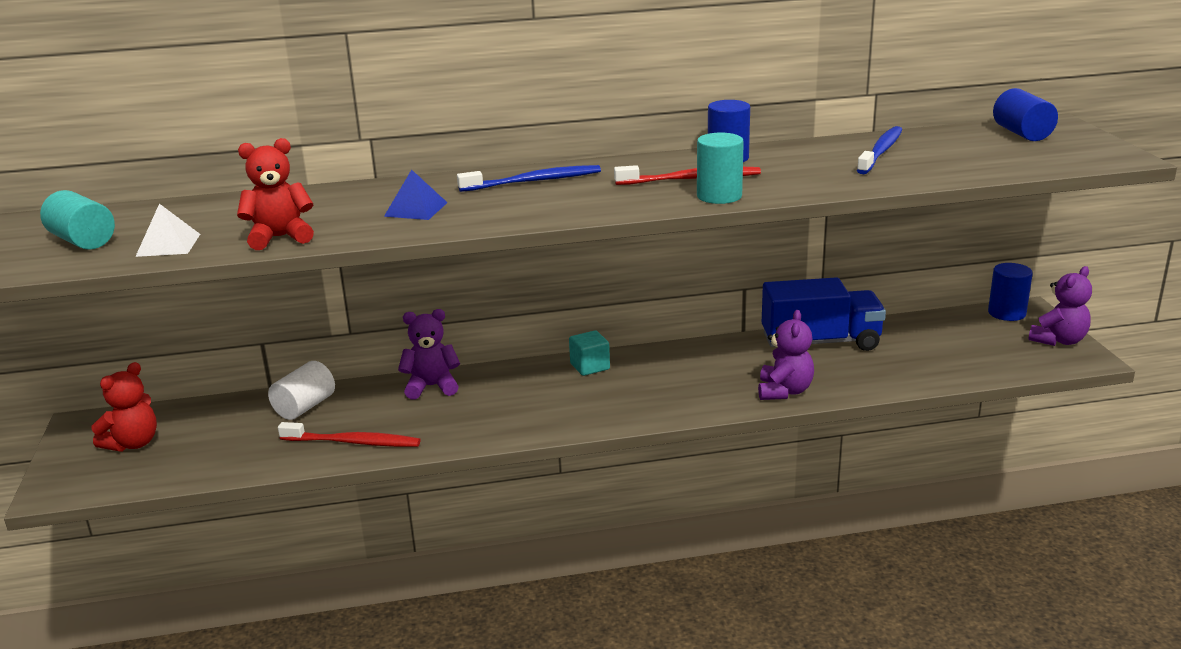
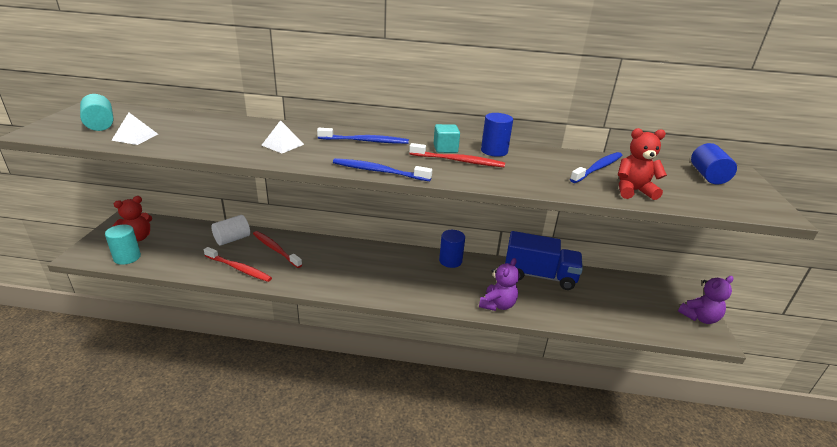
camera: 15 degrees right, 5 degrees up
red teddy bear [237,138,314,250] -> red teddy bear moved to [618,128,667,200]
blue pyramid [384,170,447,220] -> white pyramid [261,120,304,153]
purple teddy bear [398,309,460,400] -> none
turquoise cube [569,330,610,376] -> turquoise cube moved to [434,124,460,153]
turquoise cylinder [697,133,744,204] -> turquoise cylinder moved to [105,224,141,265]
blue cylinder [988,263,1033,321] -> blue cylinder moved to [439,230,465,268]
none -> red toothbrush [253,231,302,268]
none -> blue toothbrush [333,158,432,181]

